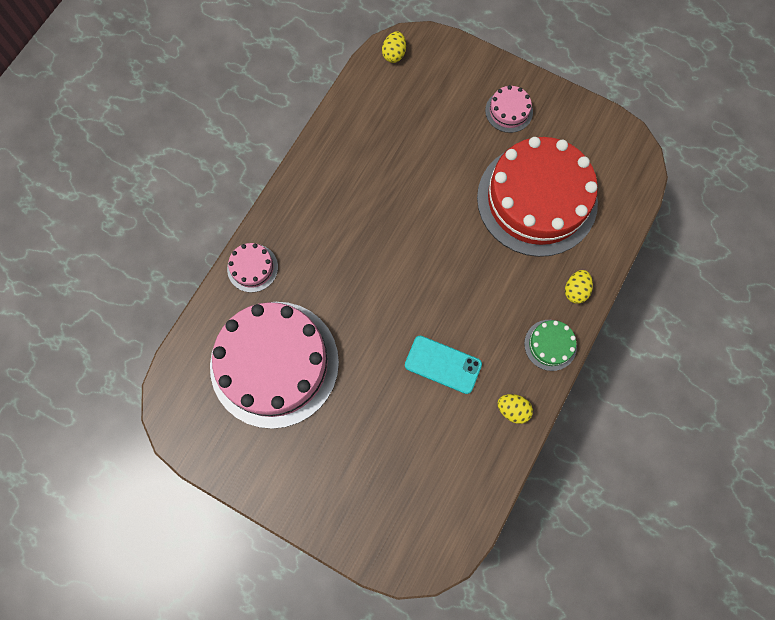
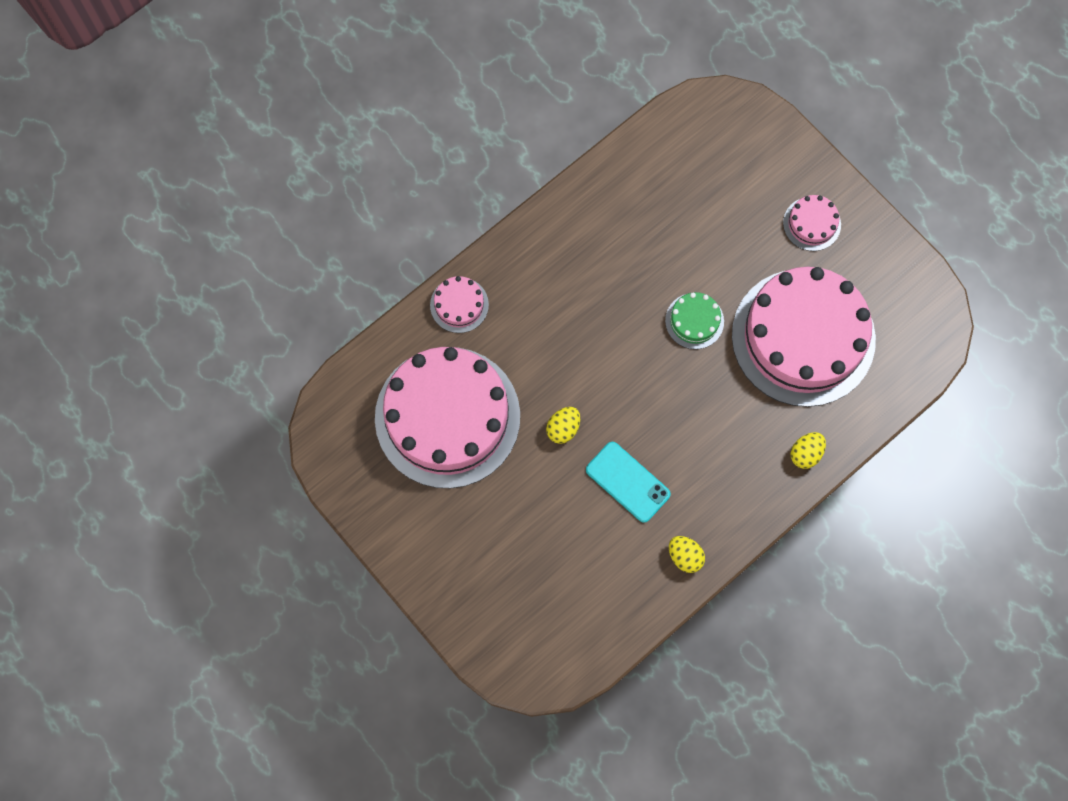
camera: 20 degrees right, 0 degrees up
yellow egg [382,31,406,63] -> yellow egg moved to [546,407,580,444]
red cake [477,137,598,257] -> pink cake [732,267,876,407]
green cake [524,320,577,371] -> green cake moved to [665,292,724,349]

